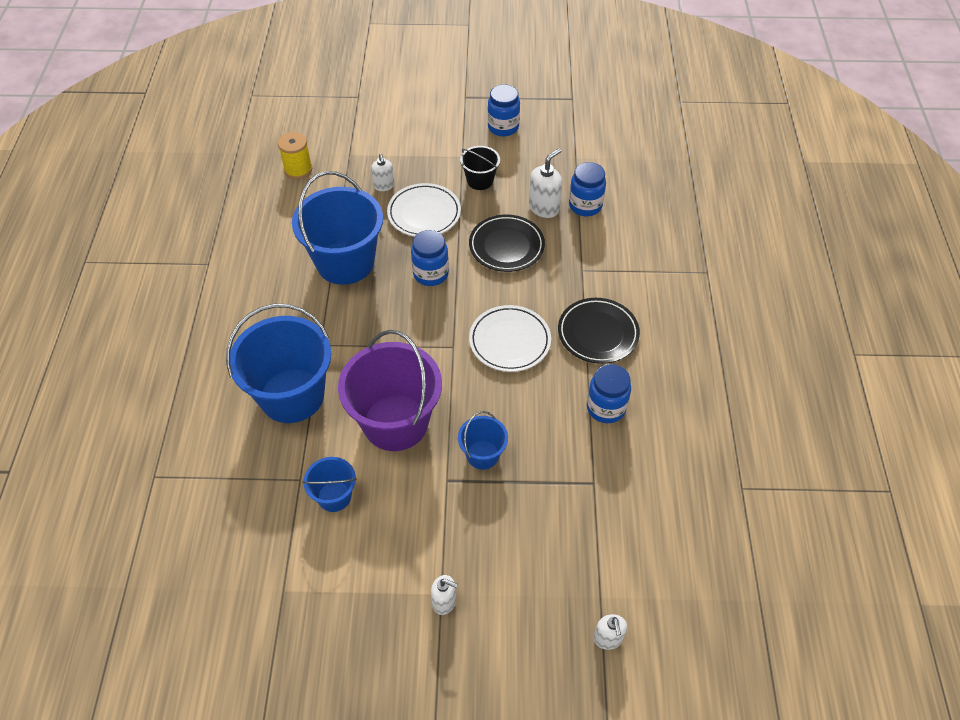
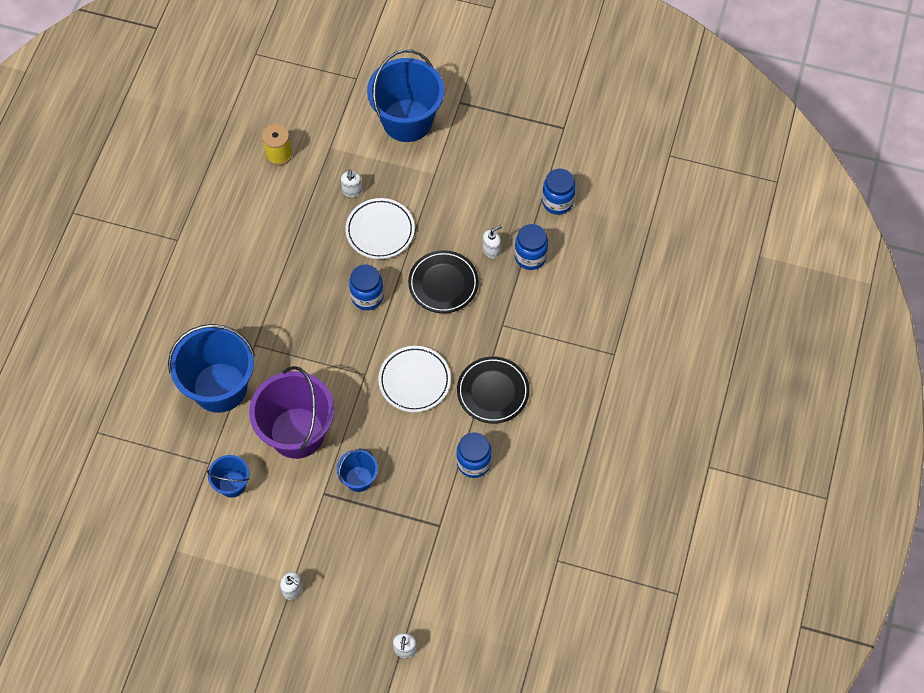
camera: 15 degrees right, 10 degrees up
blue bucket [292,171,383,285] -> blue bucket moved to [367,49,444,142]
black bucket [460,146,500,190] -> none
blue jar [488,85,520,136] -> blue jar moved to [542,169,576,215]
white soap dispenser [529,148,562,218] -> white soap dispenser [483,225,502,259], size x0.65

